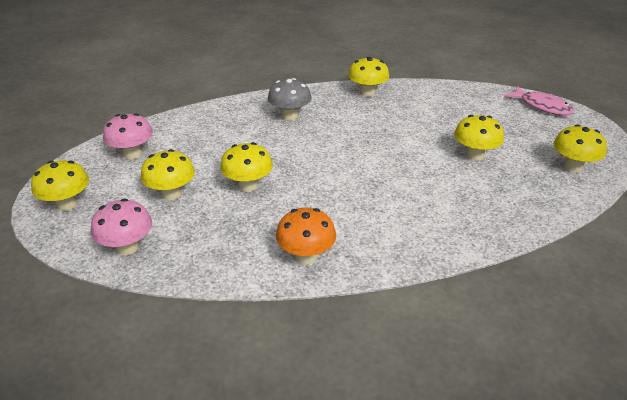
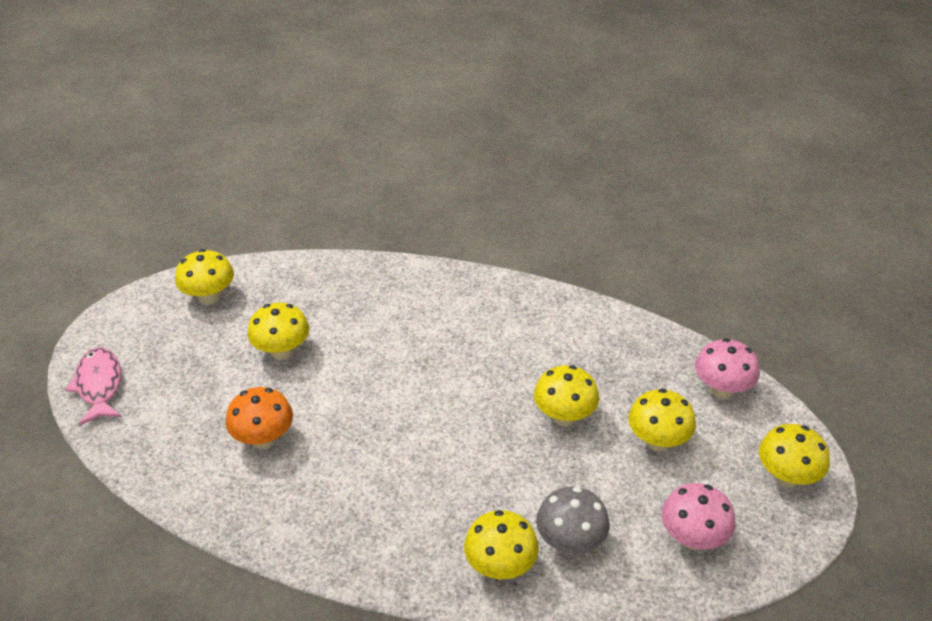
camera: 150 degrees left, 5 degrees up
grey mushroom [268,78,312,121] -> grey mushroom moved to [536,487,610,554]
orange mushroom [276,208,336,264] -> orange mushroom moved to [226,387,293,449]
yellow mushroom [348,57,389,97] -> yellow mushroom moved to [464,510,539,579]

